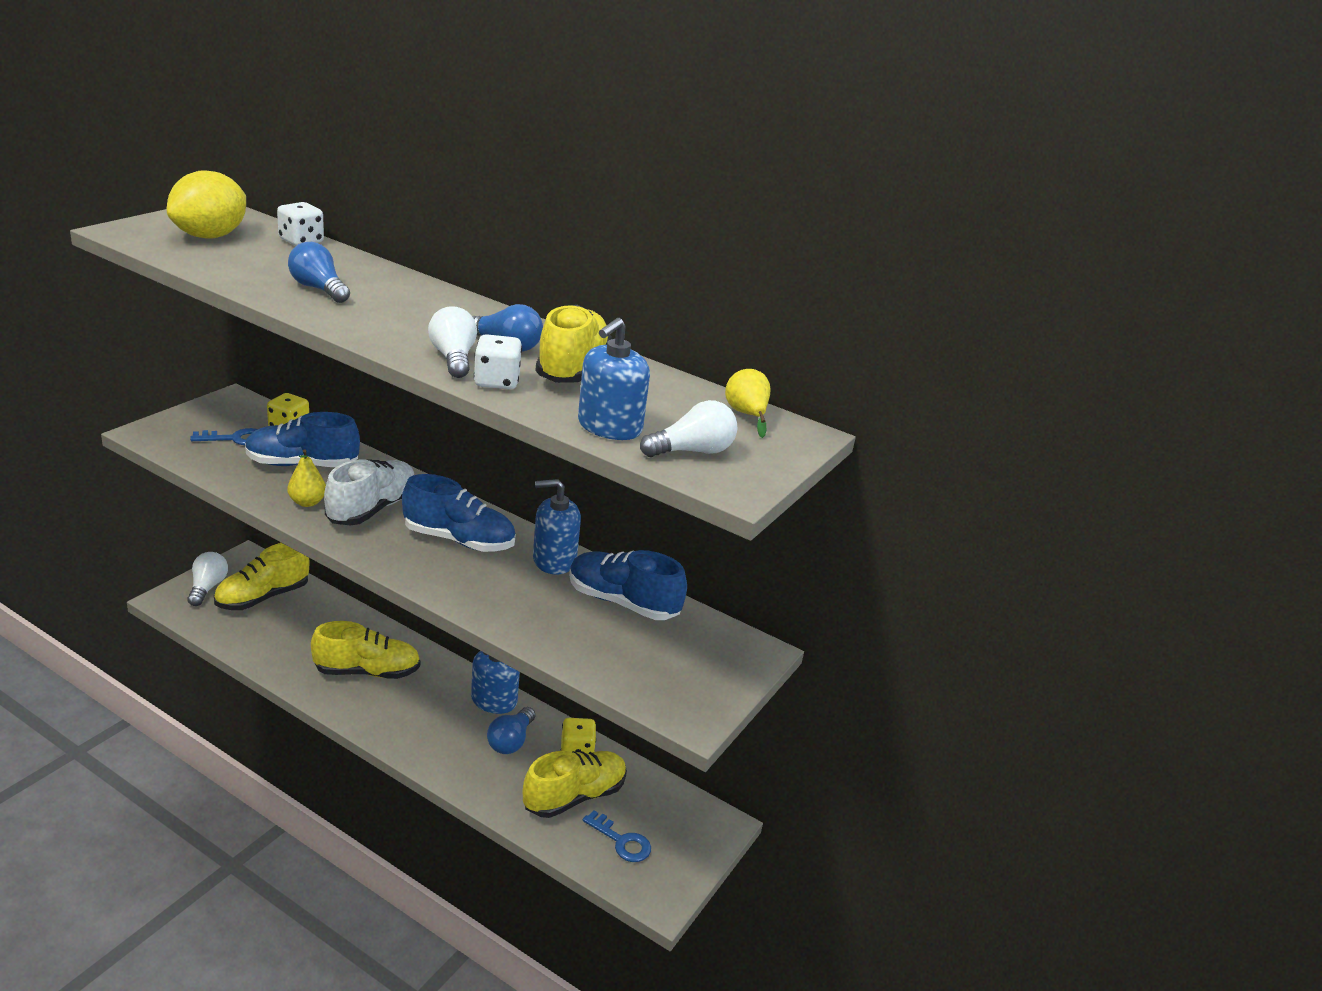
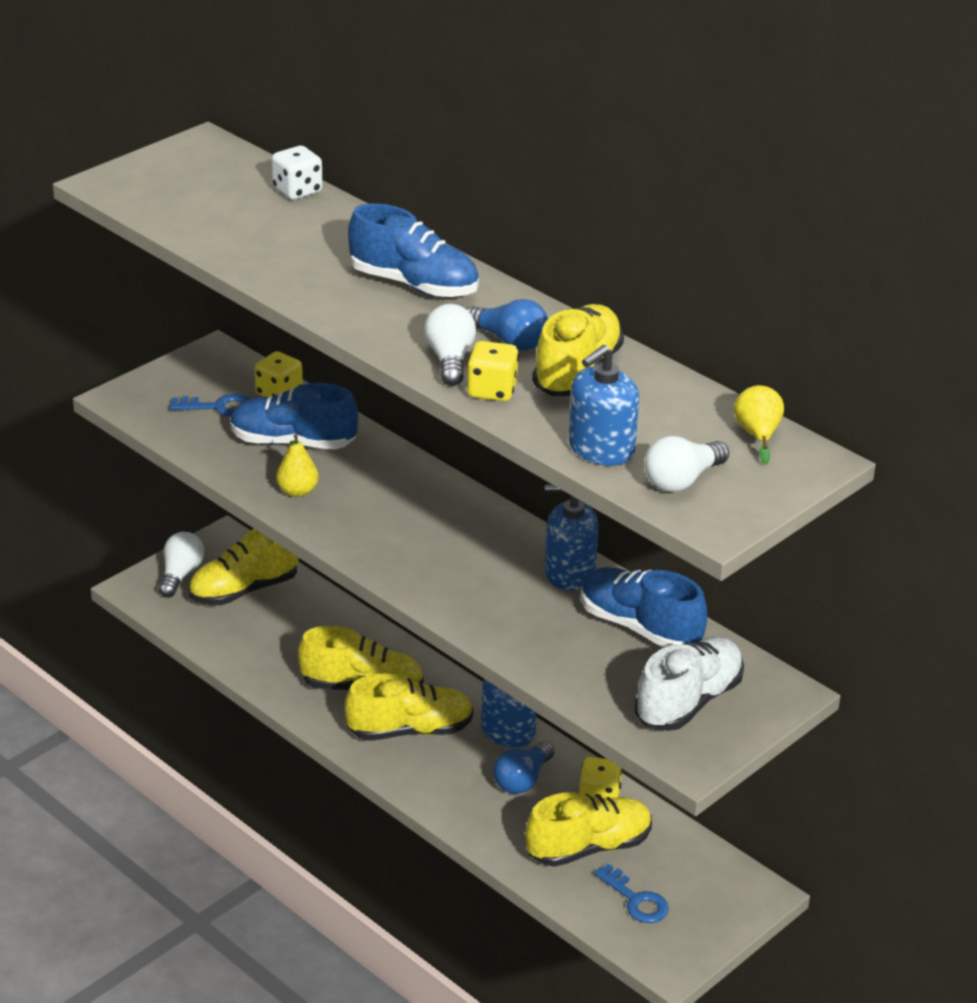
camera: 15 degrees right, 5 degrees up
yellow lemon [167,170,246,239] -> none
blue light bulb [288,242,350,303] -> none
white shoe [324,459,415,525] -> white shoe moved to [635,637,744,731]
blue shoe [402,474,515,552] -> blue shoe moved to [348,203,479,298]
white dice [474,334,522,390] -> yellow dice [467,341,519,401]
white light bulb [640,400,737,457] -> white light bulb turned 150 degrees clockwise [644,436,729,492]
none -> yellow shoe [345,673,473,741]

